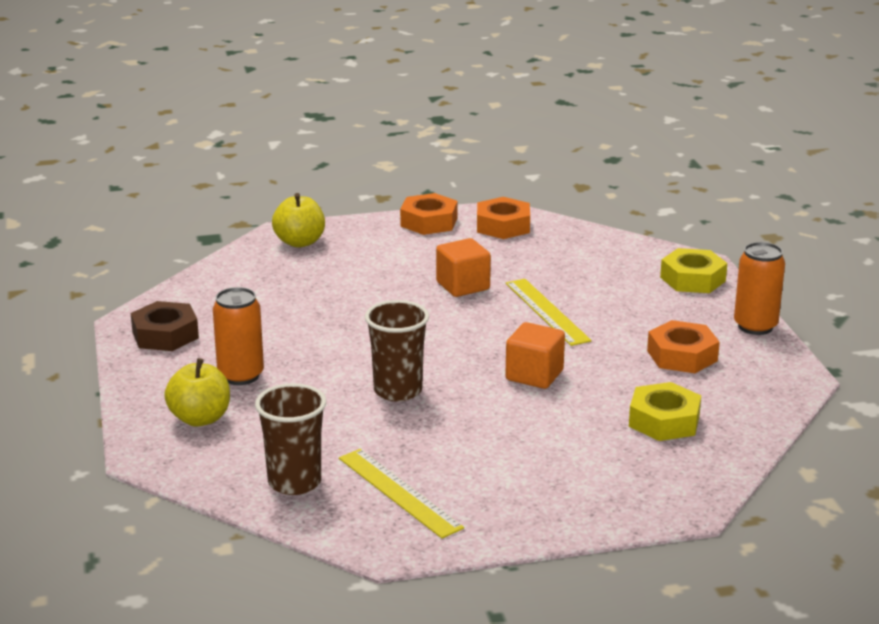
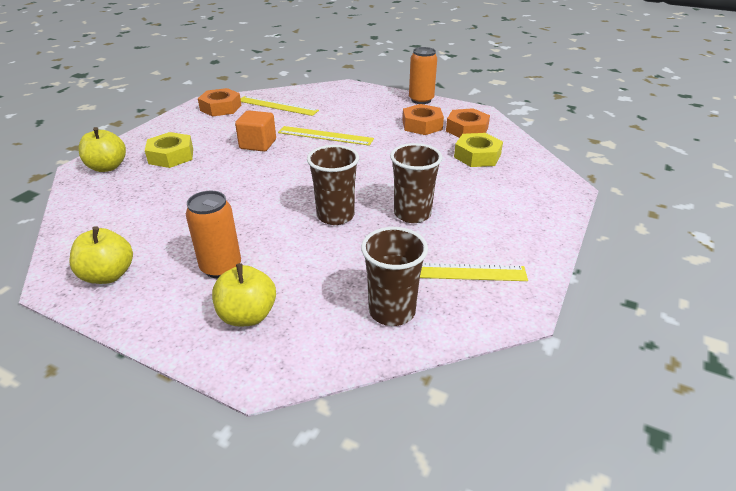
camera: 50 degrees left, 10 degrees up
brown nut [131,301,199,351] -> yellow apple [69,226,133,284]
orange nut [400,193,458,235] -> orange nut moved to [446,108,490,138]
orange cube [505,322,565,389] -> none
yellow nut [660,248,727,293] -> yellow nut moved to [145,132,193,168]
none -> yellow ruler [241,96,319,116]
none -> brown cup [390,143,442,223]

